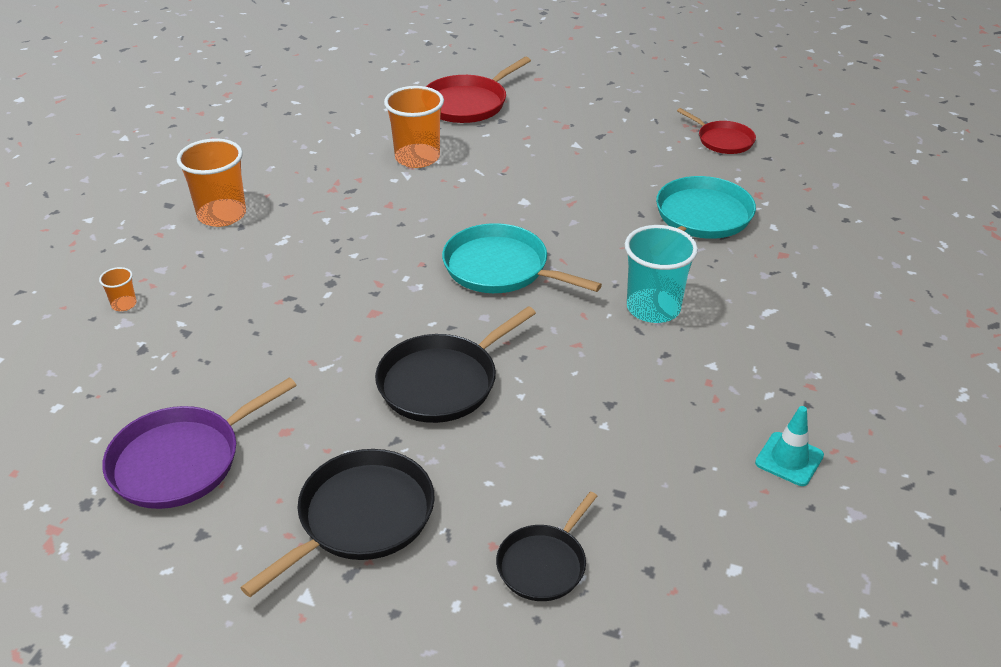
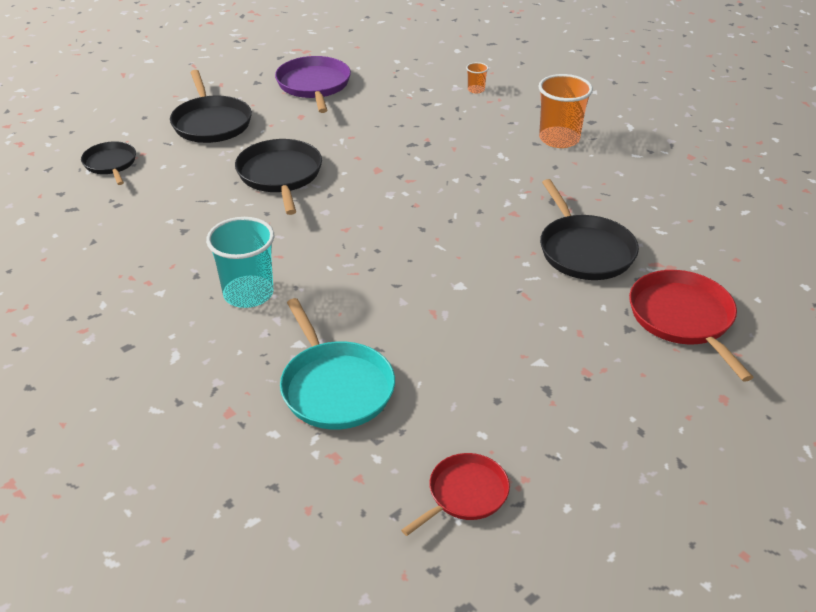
camera: 120 degrees right, 0 degrees up
orange cup [384,86,444,168] -> black pan [540,179,639,280]
turquoise pan [442,223,602,293] -> none
red pan [677,108,756,154] -> red pan turned 150 degrees clockwise [401,453,510,536]
turquoise traffic cone [755,406,824,486] -> none

